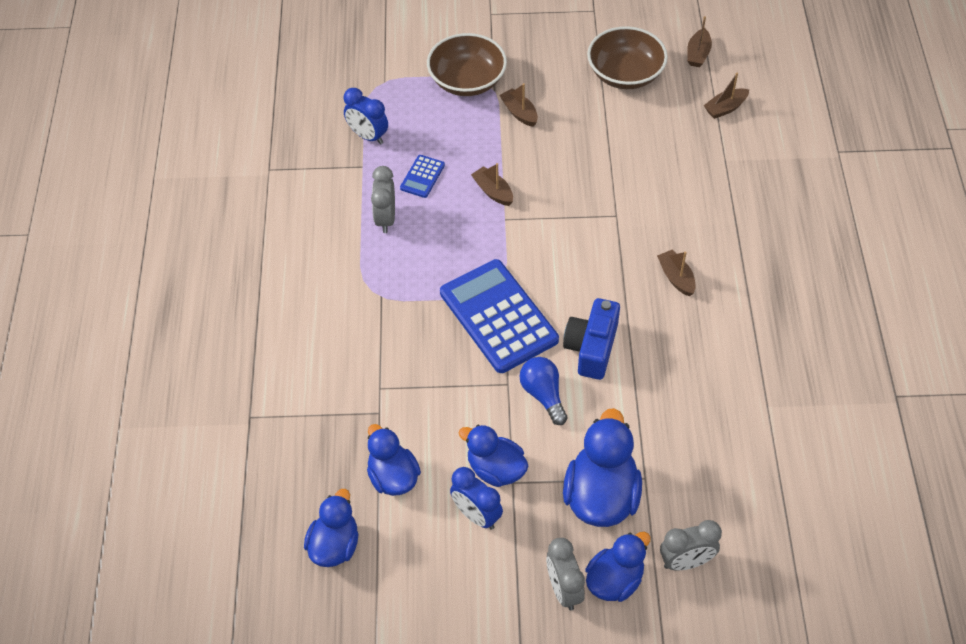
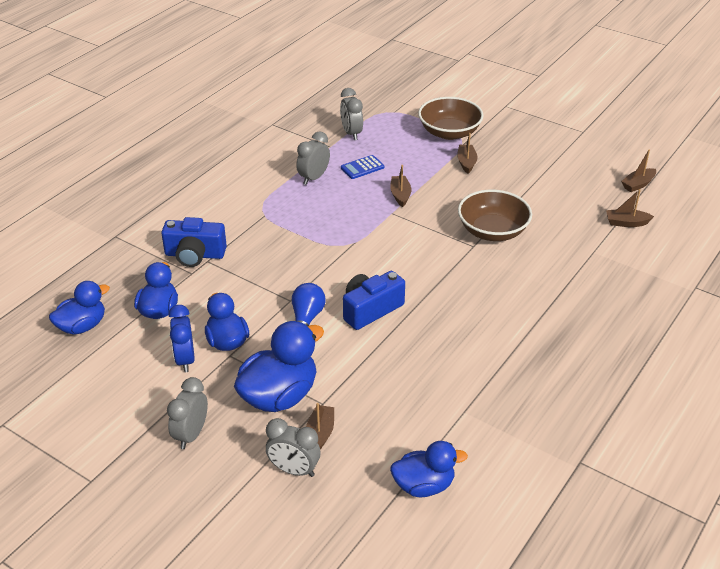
camera: 35 degrees right, 15 degrees down
blue clock [343,88,388,144] -> grey clock [340,88,363,140]
blue calculator [440,259,559,373] -> none
blue duck [585,532,651,602] -> blue duck moved to [390,441,468,497]
brown bowl [587,26,668,89] -> brown bowl moved to [458,190,532,241]
brown boat [657,250,696,296] -> brown boat moved to [306,403,334,449]
none -> blue camera [161,217,227,267]

